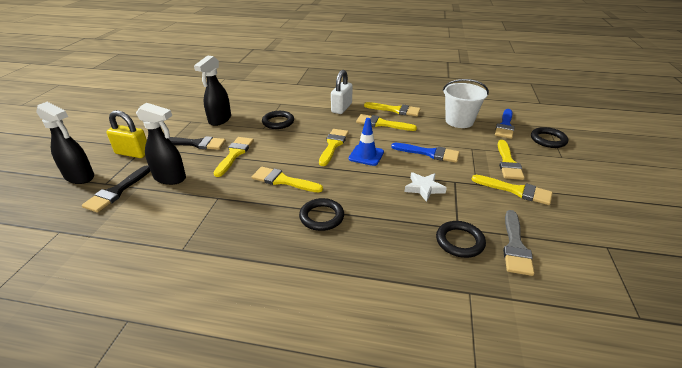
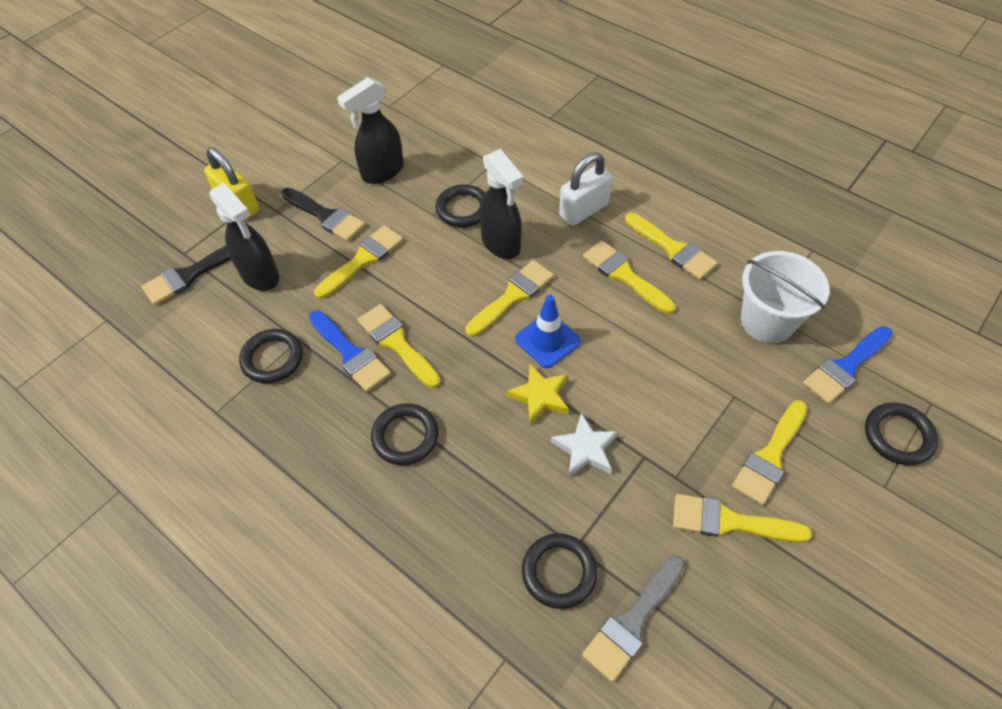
camera: 30 degrees right, 20 degrees up
black spray bottle [36,102,94,184] -> black spray bottle moved to [479,149,524,259]
blue brush [391,143,459,163] -> blue brush moved to [309,310,391,392]
yellow brush [471,175,552,205] -> yellow brush turned 135 degrees clockwise [673,494,812,543]
none -> black ring [239,329,303,383]
none -> yellow star [506,364,569,425]

